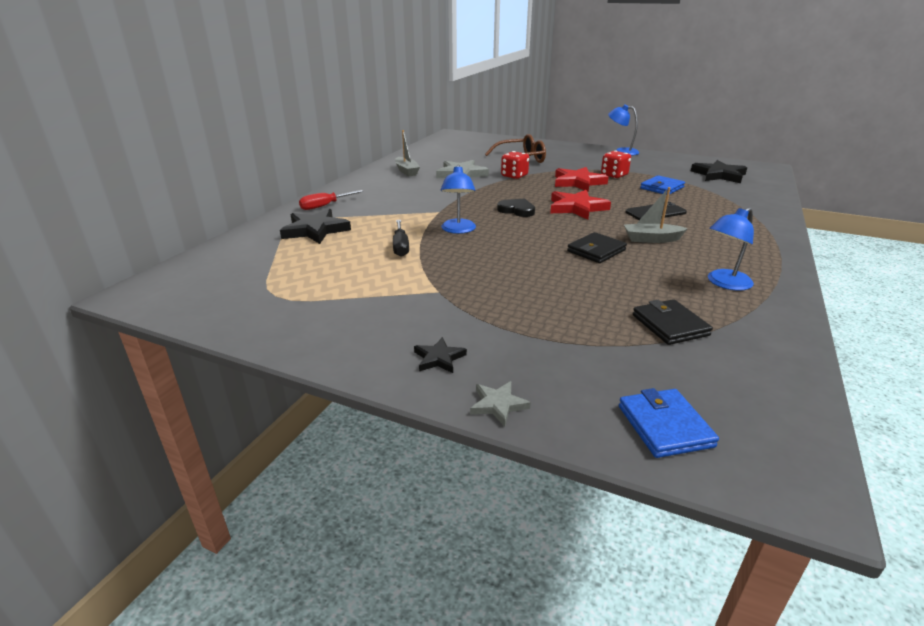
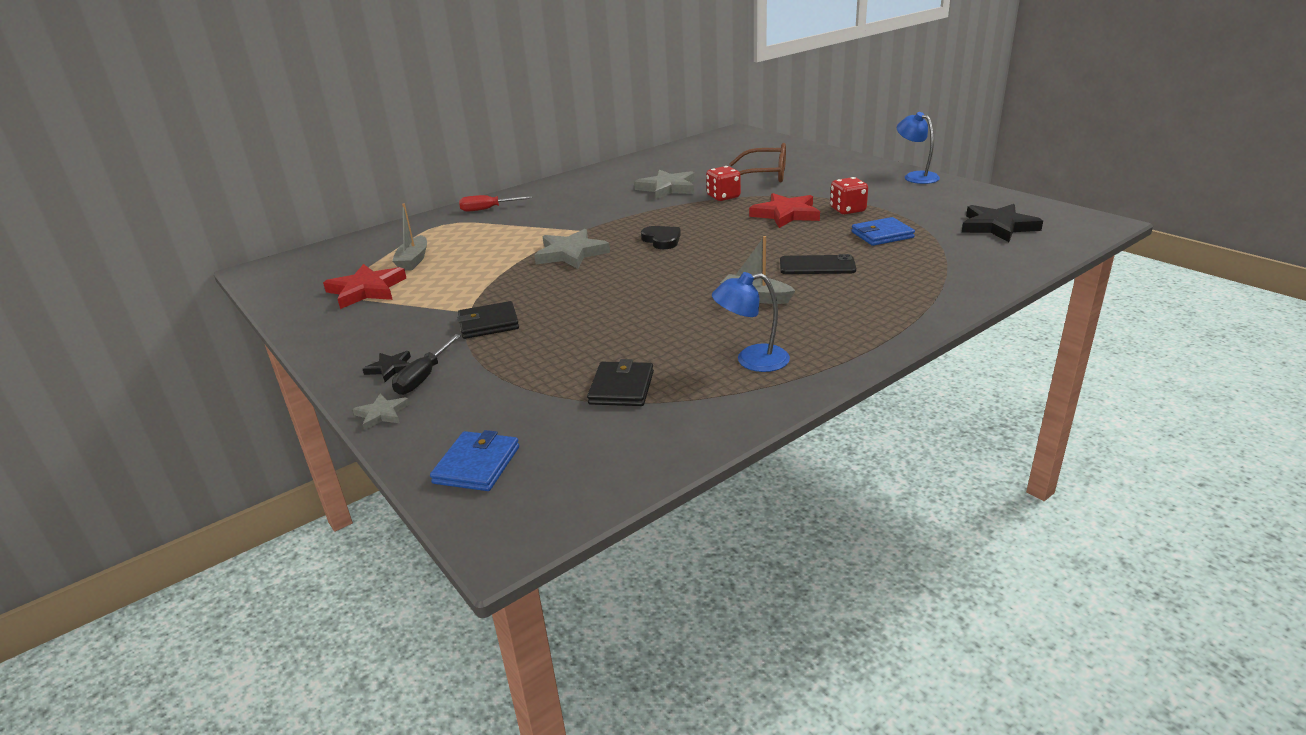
camera: 30 degrees right, 0 degrees up
black star [280,209,351,244] -> none
black screwdriver [393,220,409,257] -> black screwdriver moved to [392,334,461,395]
grey boat [395,130,420,176] -> grey boat moved to [392,203,427,270]
blue lamp [440,165,476,234] -> grey star [534,229,610,269]
red star [550,190,611,220] -> red star moved to [323,264,406,309]
black wallet [567,232,627,263] -> black wallet moved to [457,301,519,339]

